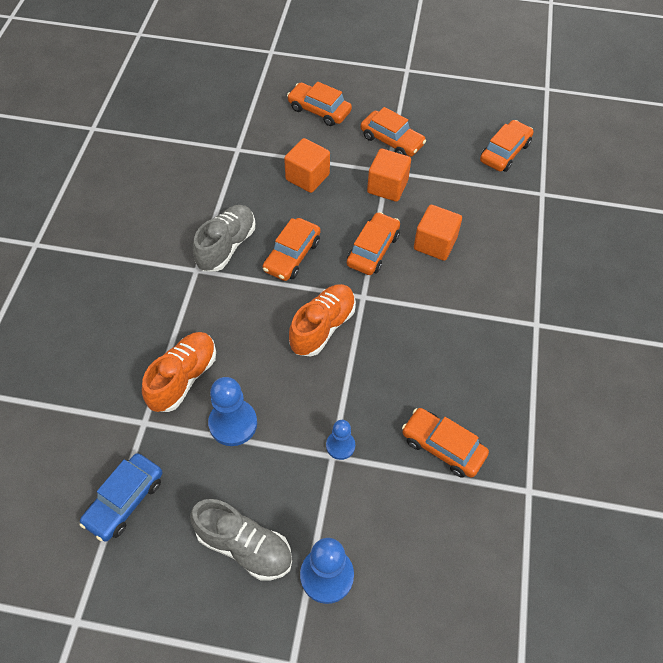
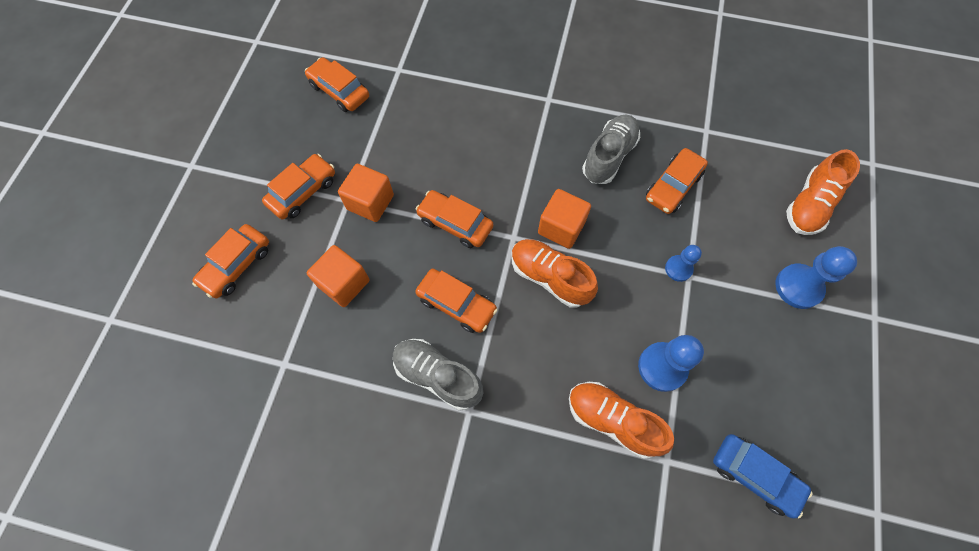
camera: 85 degrees left, 10 degrees up
grey shoe [190,499,292,580] -> grey shoe moved to [582,115,640,184]
orange cube [414,205,462,261] -> orange cube moved to [538,189,591,249]
none -> orange shoe [786,149,860,235]

